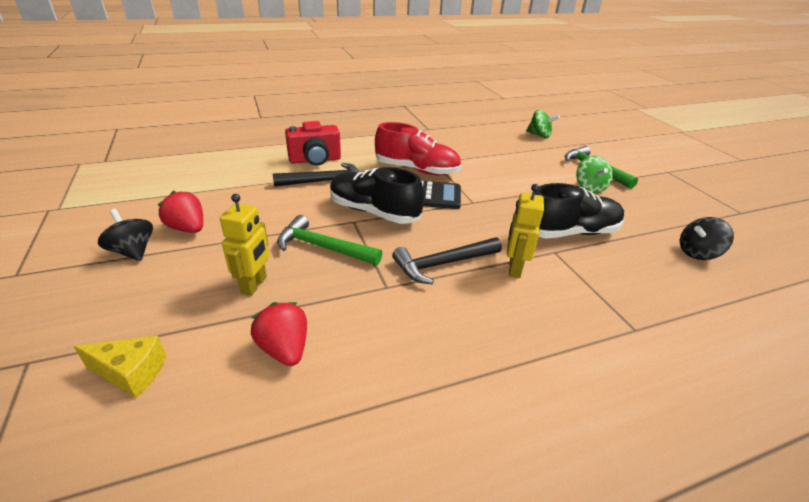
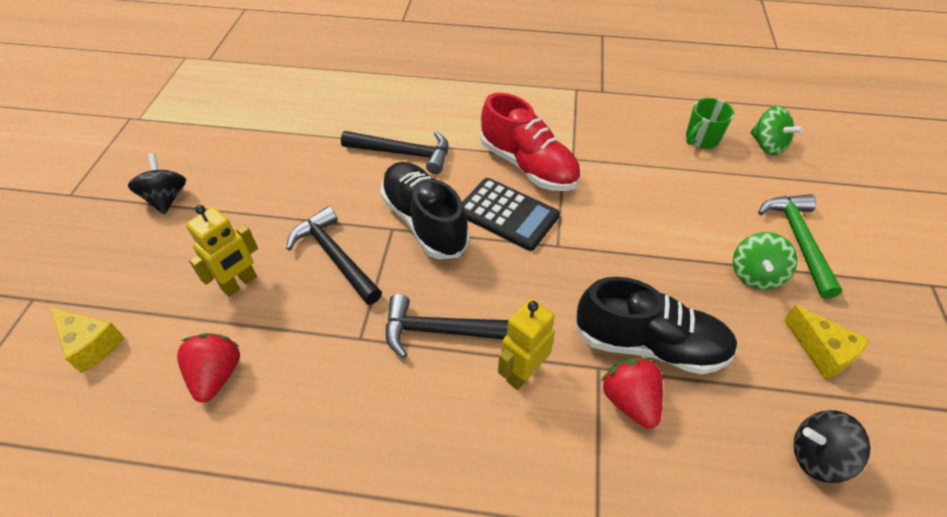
camera: 30 degrees right, 15 degrees up
red strawberry [157,191,203,233] -> red strawberry moved to [601,357,663,429]
green hammer [277,215,382,265] -> black hammer [286,206,382,305]
red camera [285,121,341,166] -> none
none -> green mug [686,98,734,149]
none -> yellow cheese [784,305,870,380]

